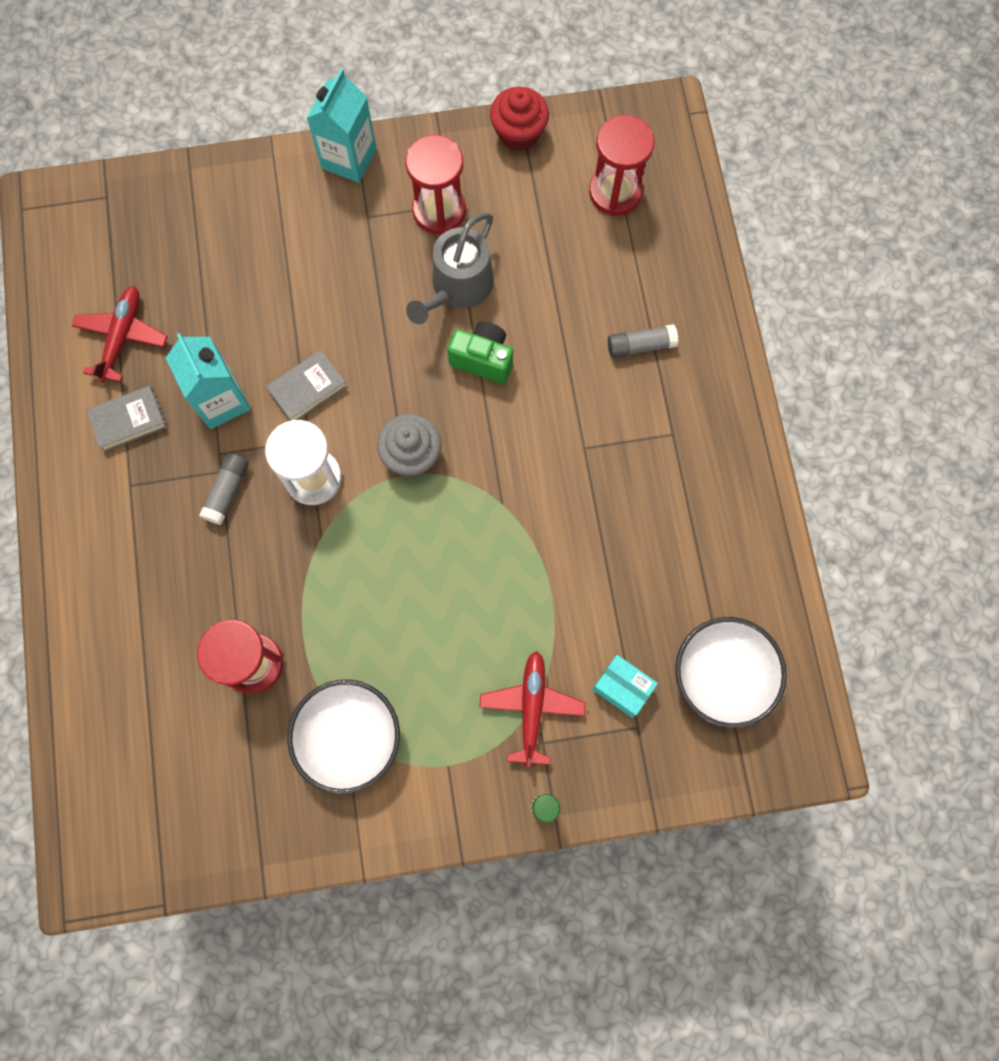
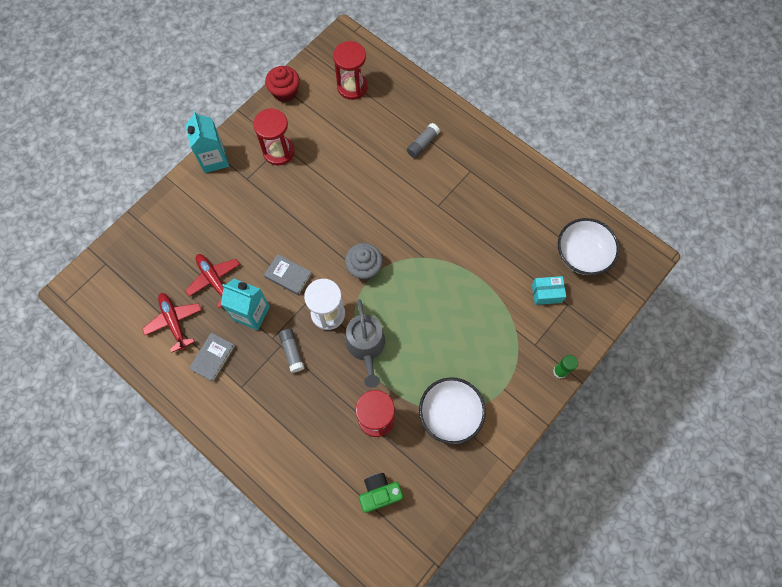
camera: 40 degrees left, 5 degrees down
grey book [266,350,347,421] -> grey book turned 75 degrees counterclockwise [264,254,312,295]
grey watering can [406,212,494,324] -> grey watering can moved to [346,299,385,388]
green camera [447,321,513,384] -> green camera moved to [359,473,403,513]
red plane [479,651,586,768] -> red plane moved to [185,254,240,308]

